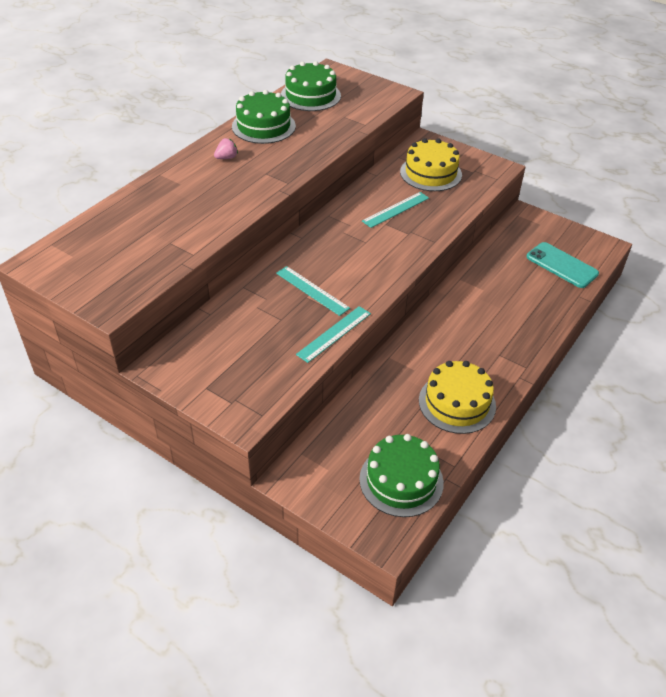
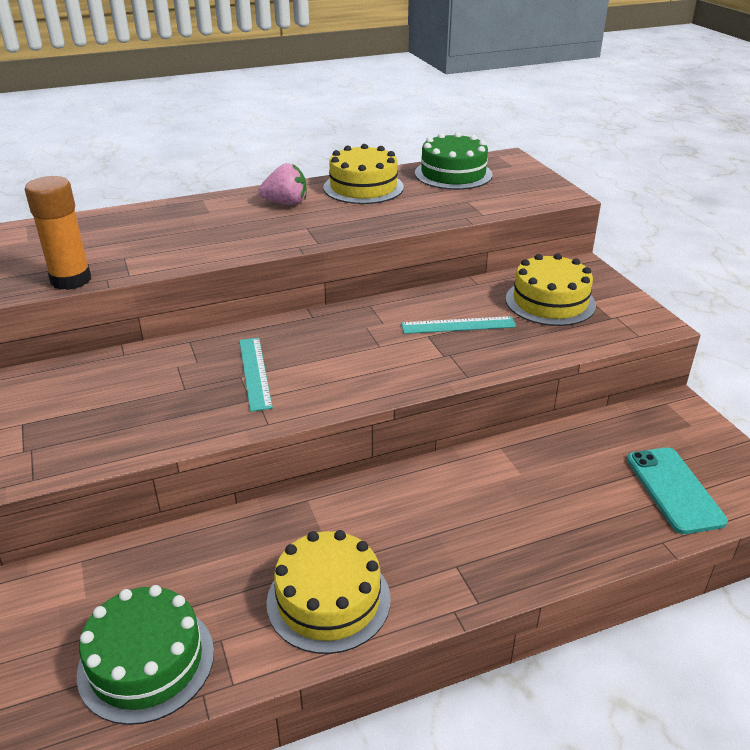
camera: 35 degrees right, 10 degrees down
pink strawberry [214,138,238,159] -> pink strawberry [258,163,307,205], size x1.60
green cake [232,90,296,144] -> yellow cake [324,144,404,204]
turquoise ruler [296,306,371,363] -> none
none -> orange glue stick [25,176,91,290]

